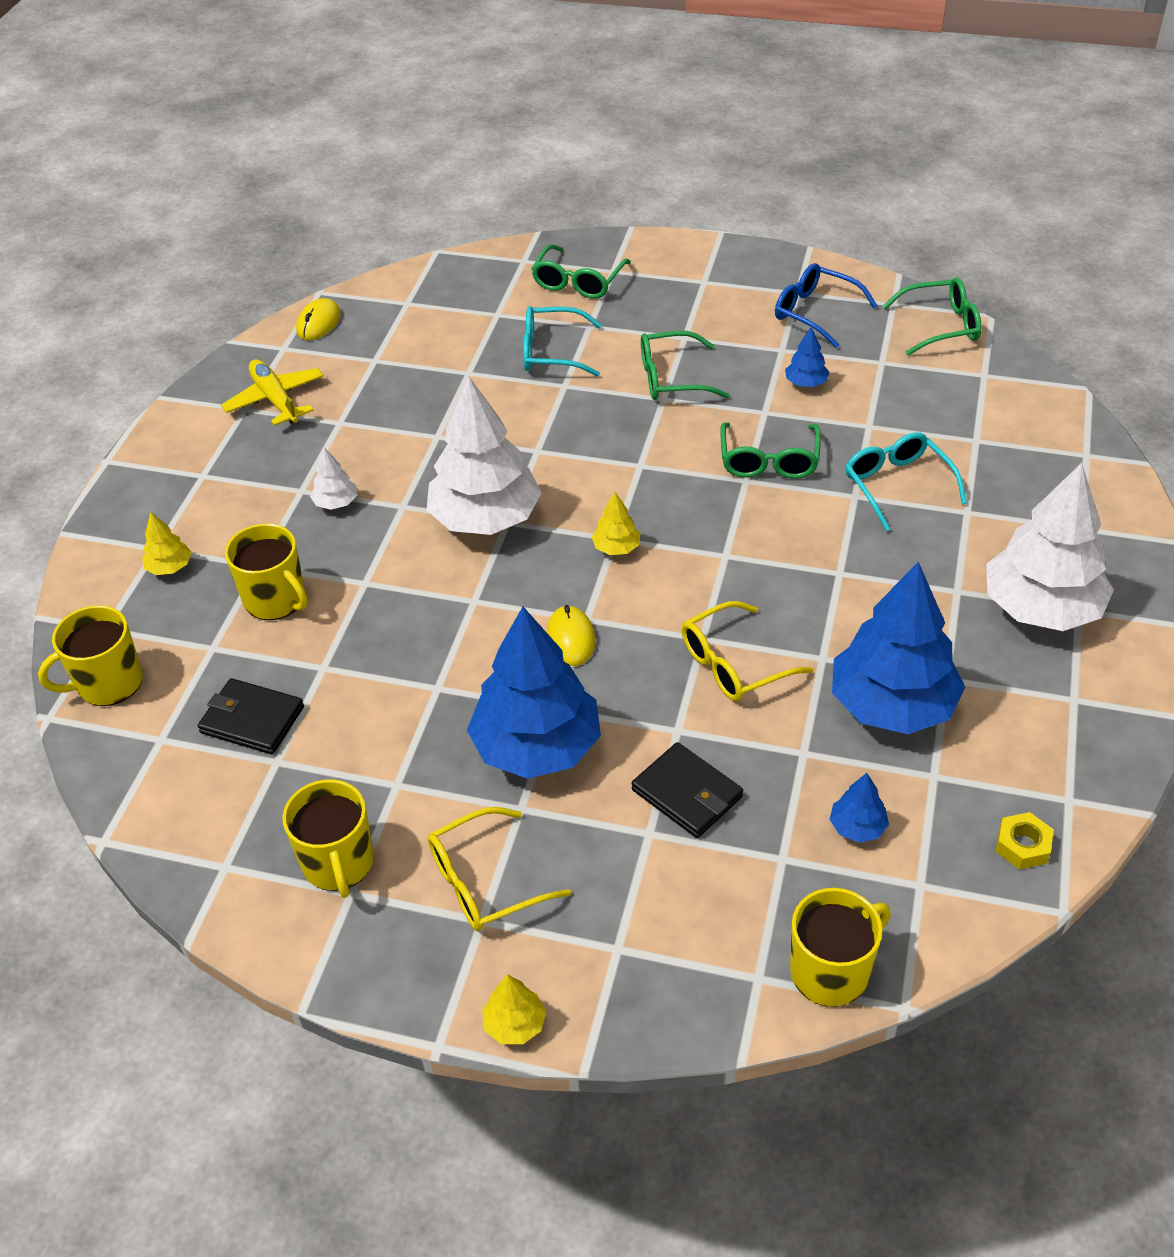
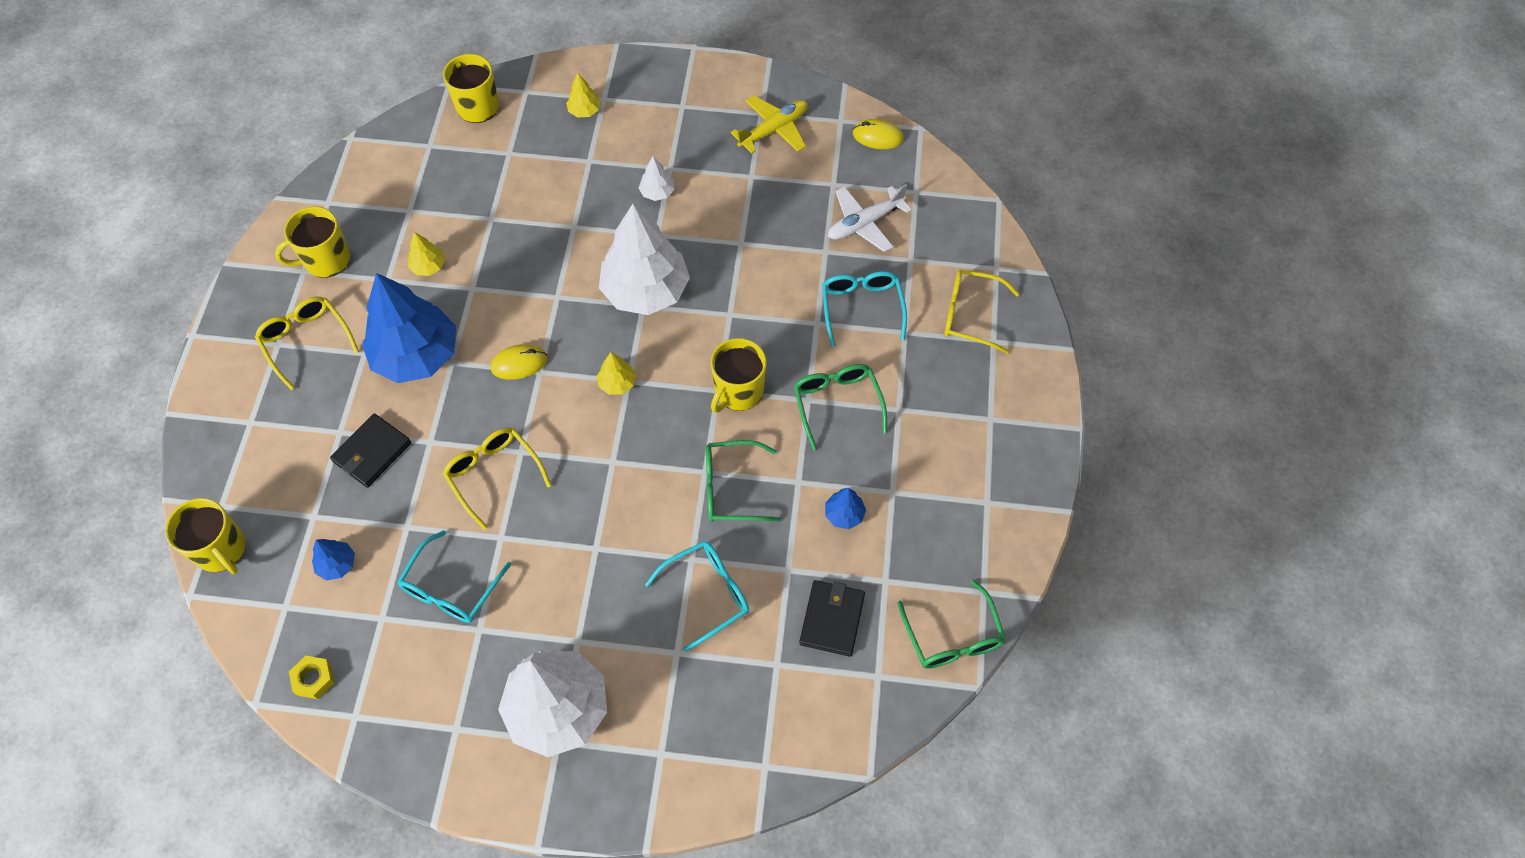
camera: 80 degrees right, 15 degrees up
black wallet [198,678,304,754] -> black wallet moved to [799,580,865,657]
yellow mug [225,523,308,620] -> yellow mug moved to [711,338,767,413]
yellow tree [482,974,546,1044] -> yellow tree moved to [408,232,445,276]
green glasses [531,244,631,299] -> yellow glasses [944,269,1020,354]
blue glasses [775,263,877,348] -> none
blue tree [832,561,965,734] -> turquoise glasses [397,530,511,623]
none -> white plane [828,184,912,252]

